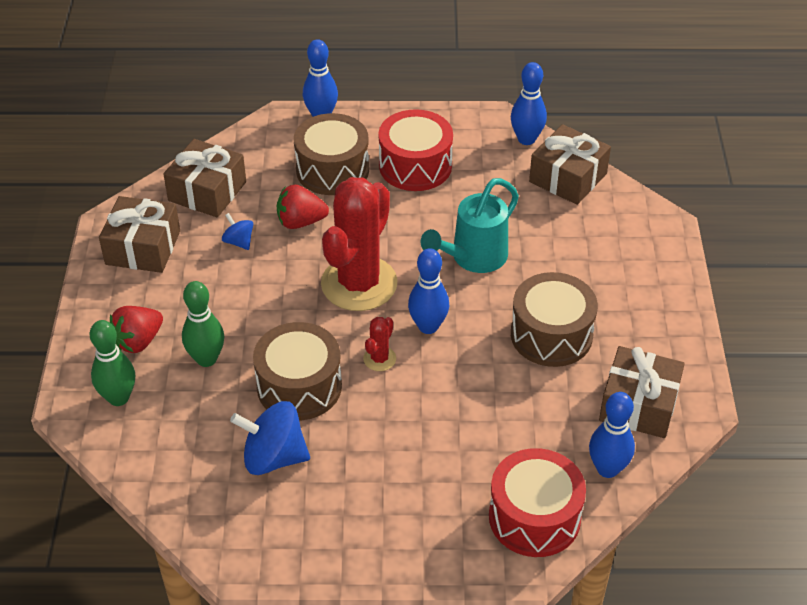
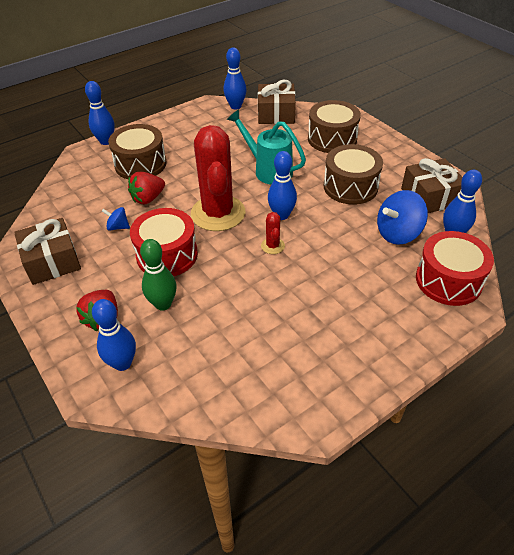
camera: 35 degrees left, 0 degrees up
green bowling pin [90,320,135,406] -> blue bowling pin [92,299,136,371]
brown gift [164,139,246,218] -> none
blue spinning top [230,401,310,475] -> blue spinning top moved to [377,190,428,245]
brown drum [253,322,342,420] -> brown drum moved to [308,100,361,153]
red drum [379,109,453,191] -> red drum moved to [130,208,198,276]
turquoise watering can [420,178,519,273] -> turquoise watering can turned 120 degrees clockwise [227,109,306,185]

